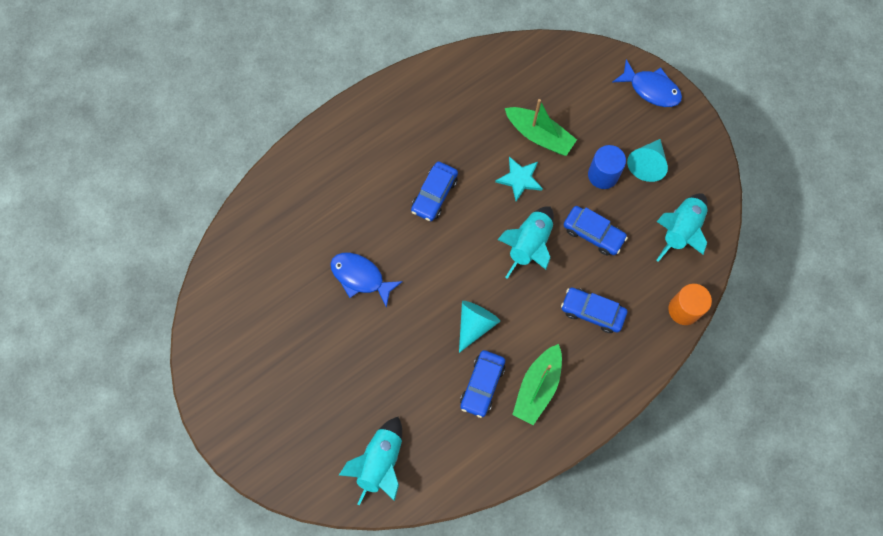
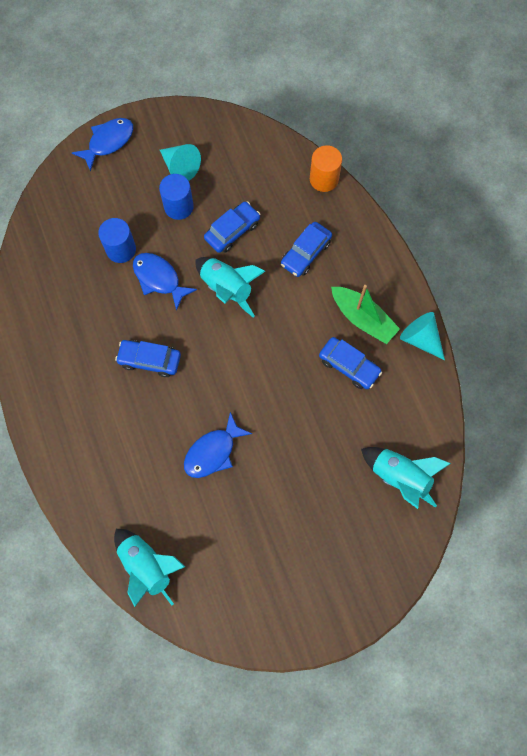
camera: 75 degrees left, 0 degrees up
blue car [411,161,458,221] -> blue car turned 150 degrees clockwise [115,340,181,377]
turquoise cone [459,301,500,353] -> turquoise cone moved to [400,312,445,360]
turquoise star [495,157,543,202] -> blue fish [133,253,197,311]
green boat [505,99,577,156] -> blue cylinder [98,218,136,263]
turquoise rocket [656,193,708,262] -> turquoise rocket moved to [114,529,185,607]

